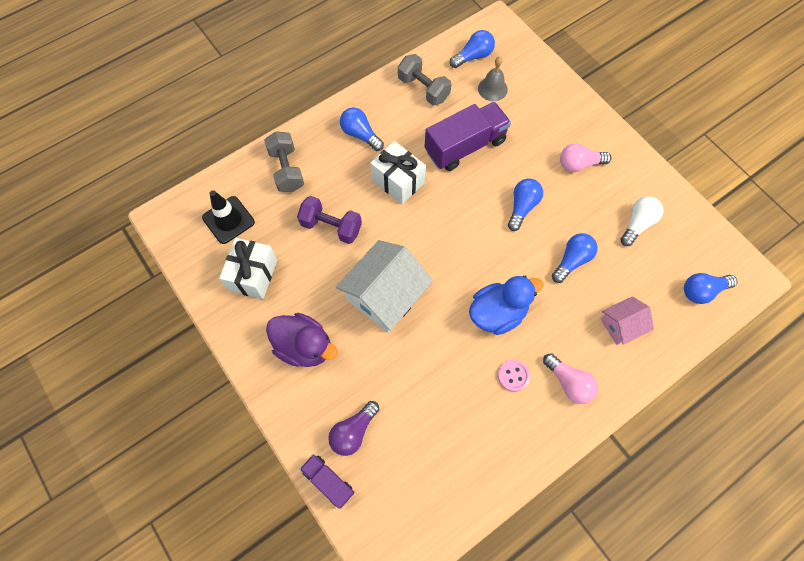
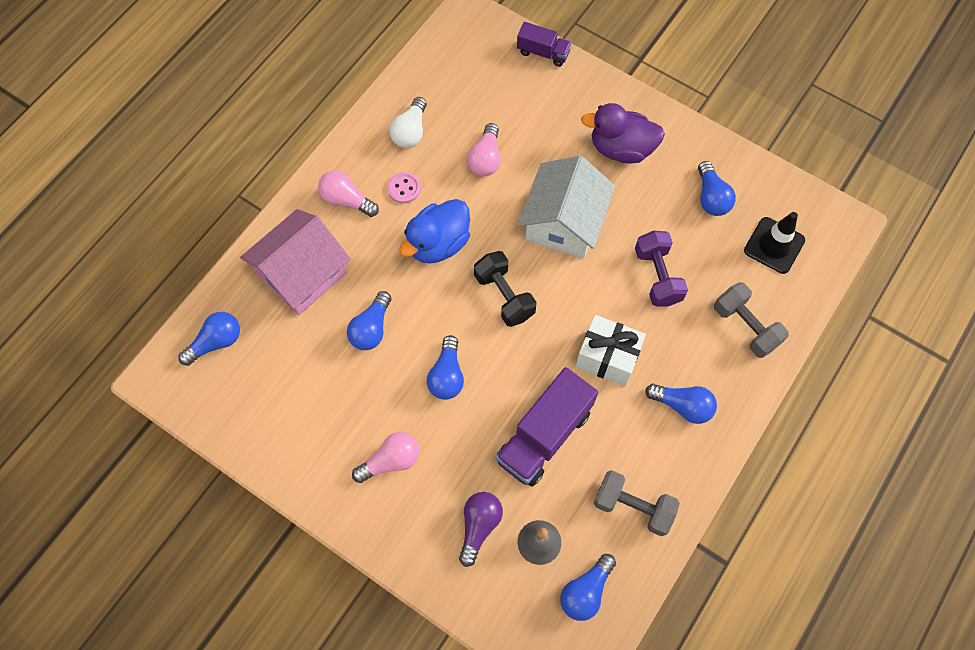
camera: 160 degrees right, 0 degrees up
white gift [219,238,277,299] -> blue light bulb [698,161,736,216]
purple dumbbell [297,196,362,244] -> purple dumbbell turned 75 degrees clockwise [635,231,688,307]
purple light bulb [328,401,380,456] -> purple light bulb moved to [459,492,503,567]
pink house [601,296,654,345] -> pink house [240,209,351,315], size x1.84
white light bulb [621,196,663,246] -> white light bulb moved to [389,97,427,148]
none -> pink light bulb [467,123,501,176]
none -> black dumbbell [474,251,537,327]

